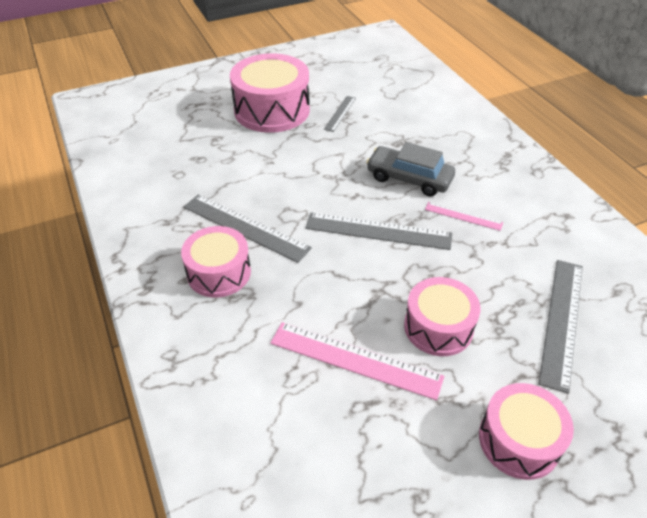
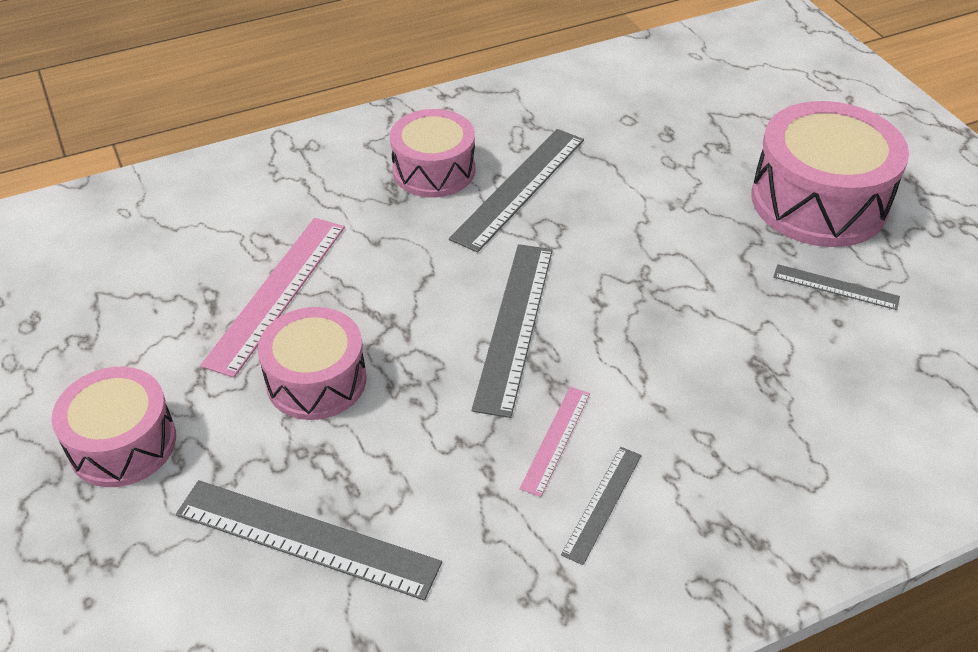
camera: 90 degrees right, 0 degrees up
grey car [366,142,455,196] -> none
none -> grey ruler [561,447,642,565]

